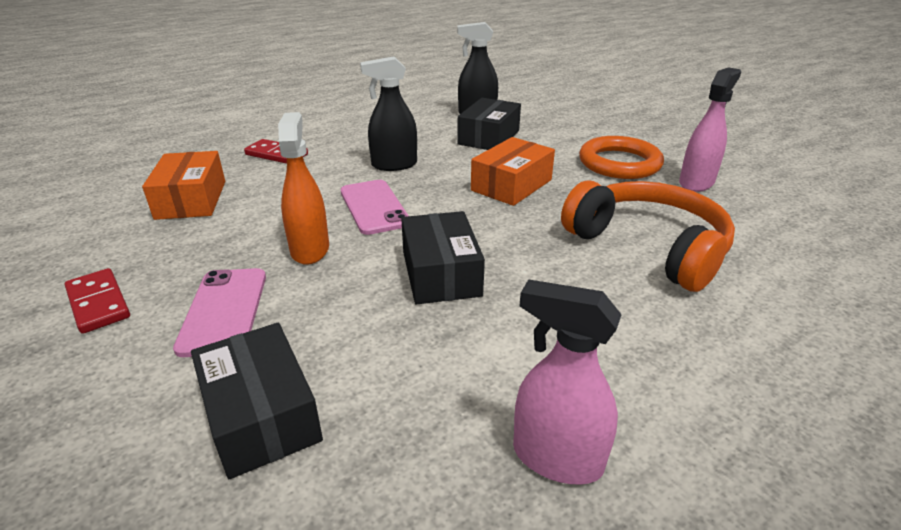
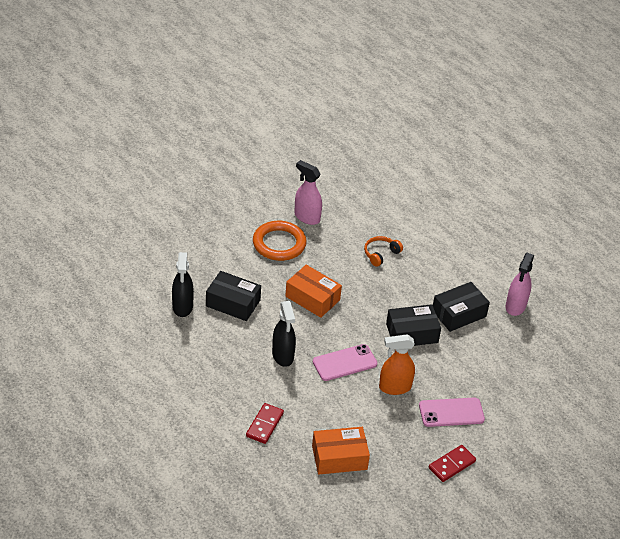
camera: 95 degrees left, 10 degrees up
black box [191,323,323,479] -> black box moved to [433,282,490,332]
orange headphones [561,180,735,292] -> orange headphones [364,236,403,267], size x0.47

